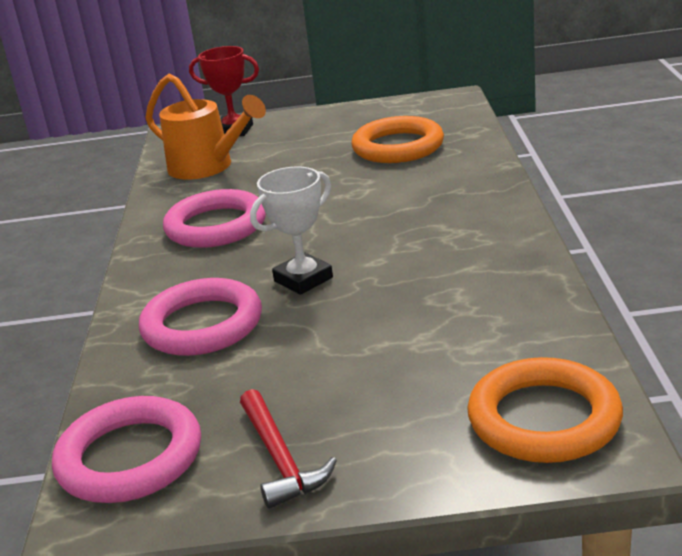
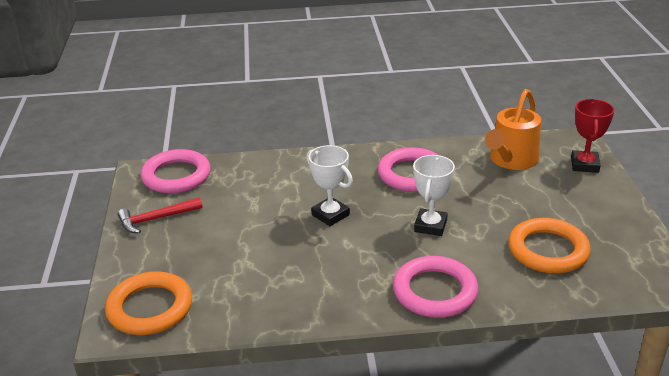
camera: 85 degrees right, 5 degrees up
pink ring [139,278,262,356] -> pink ring moved to [393,256,478,318]
none -> white trophy [413,155,455,236]

